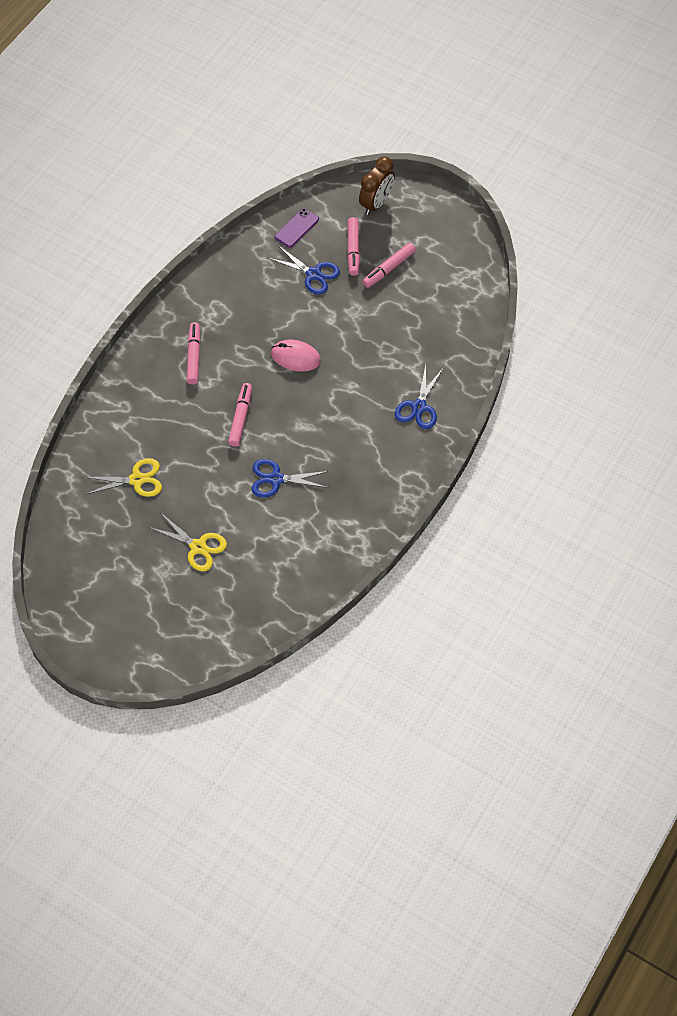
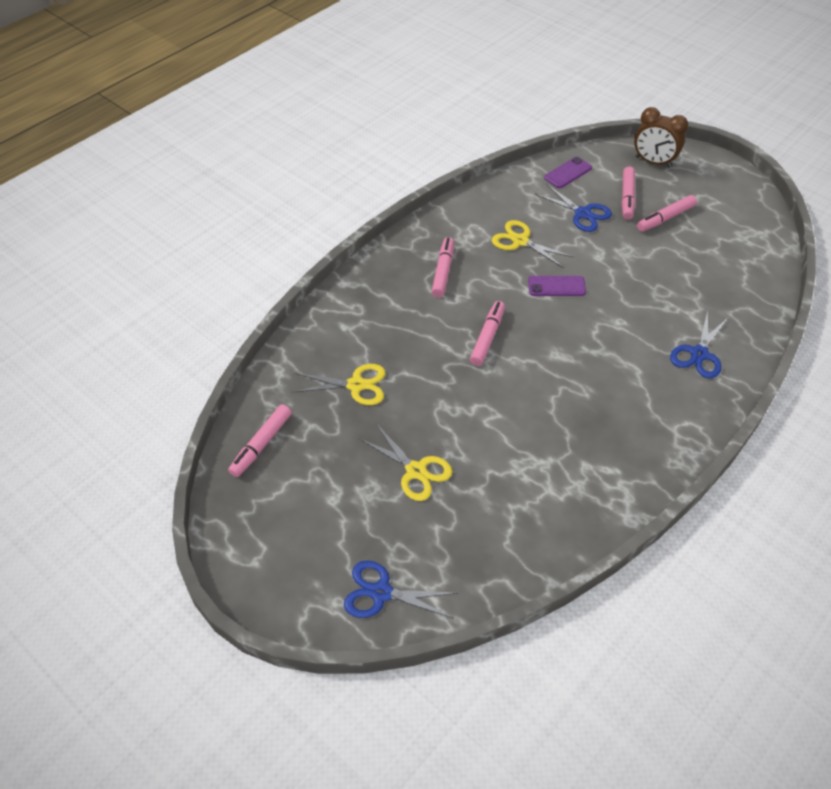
camera: 10 degrees right, 10 degrees down
blue scissors [252,459,329,497] -> blue scissors moved to [344,560,458,619]
pink mouse [271,340,321,372] -> purple phone [528,276,586,296]
brown clock [359,156,394,215] -> brown clock turned 75 degrees clockwise [634,107,688,168]
none -> pink marker [228,405,292,477]
none -> yellow scissors [492,220,574,268]

